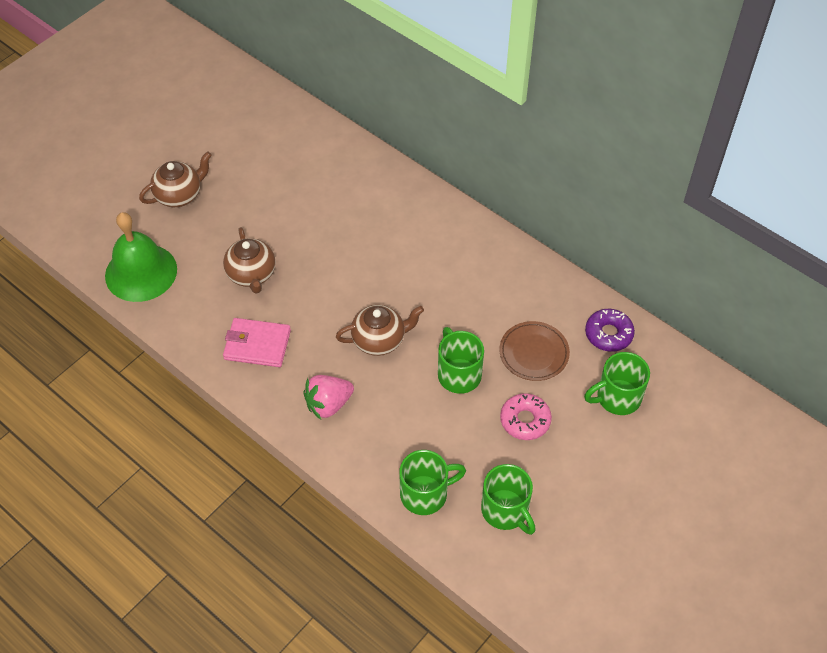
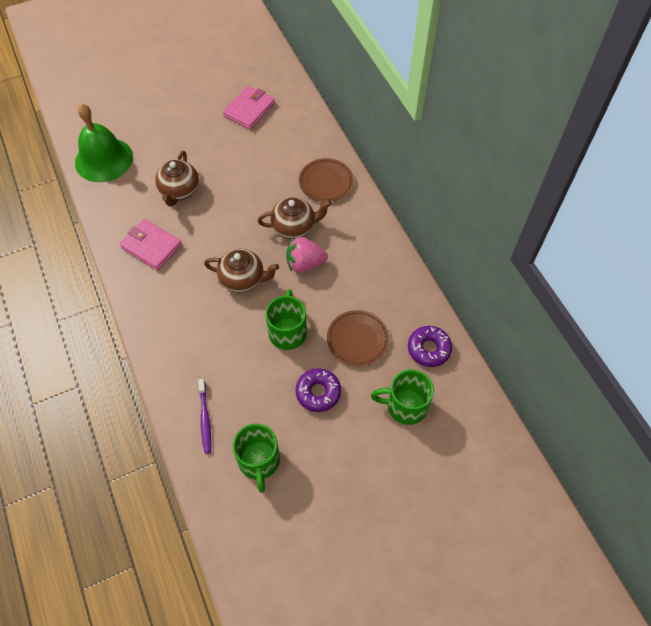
camera: 25 degrees right, 5 degrees up
brown teapot [139,151,212,207] -> brown teapot moved to [258,197,332,239]
pink strawberry [303,375,354,420] -> pink strawberry moved to [286,236,328,273]
green mug [399,450,466,515] -> purple toothbrush [198,379,211,454]
pink donut [500,393,552,440] -> purple donut [296,368,341,412]
none -> pink wallet [223,86,275,130]
none -> brown plate [299,158,354,202]

